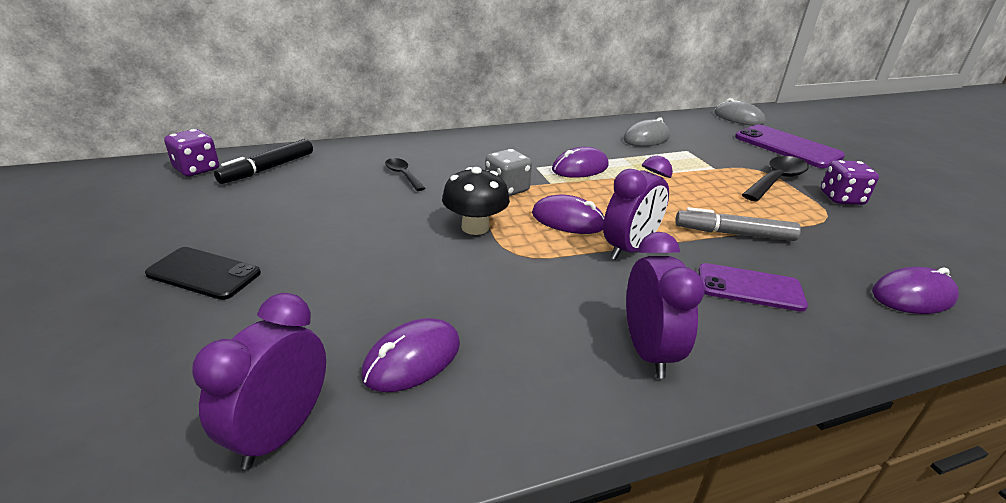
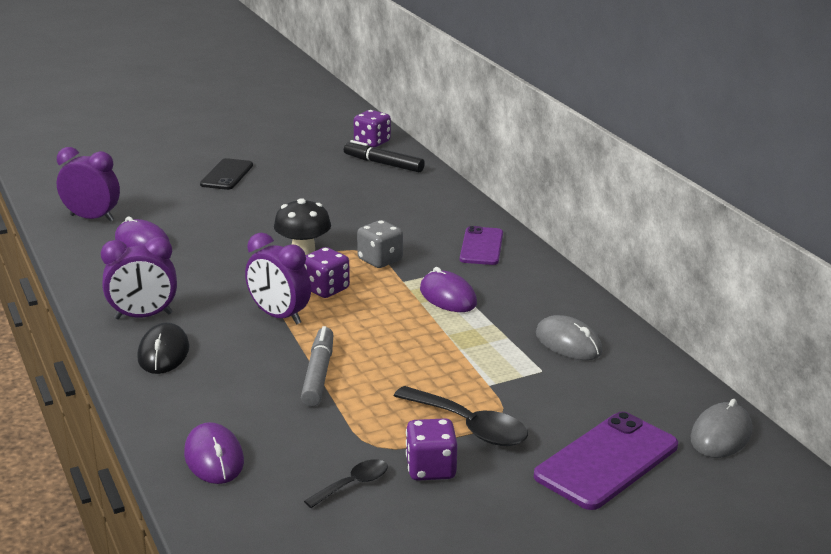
camera: 85 degrees right, 5 degrees down
black spoon [385,158,425,191] -> black spoon moved to [304,459,388,508]
purple mouse [532,194,604,234] -> purple dice [304,247,350,298]
purple phone [699,263,808,312] -> purple phone moved to [460,226,503,265]
none -> black mouse [137,323,189,374]

